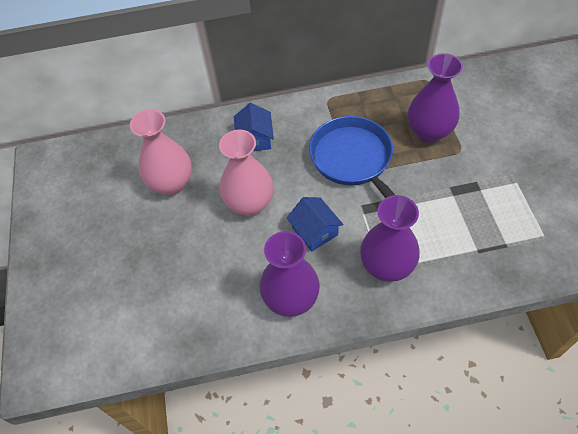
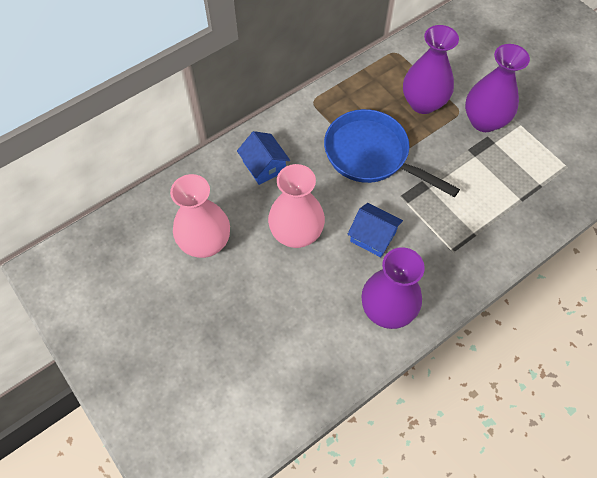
camera: 30 degrees left, 5 degrees up
purple vase [360,195,420,282] -> purple vase moved to [465,44,530,132]

